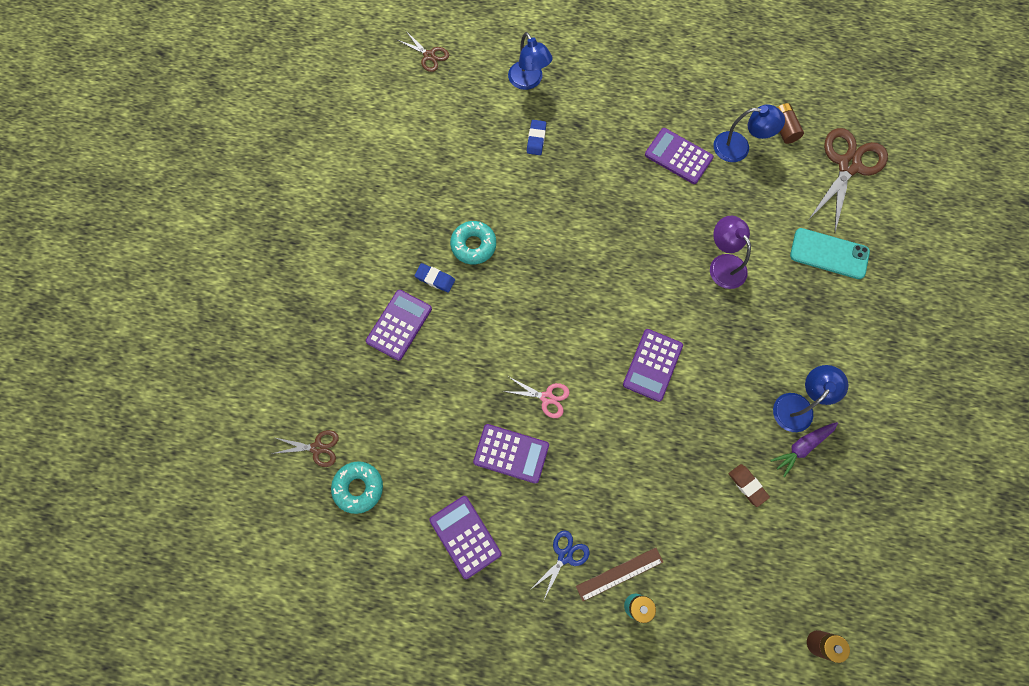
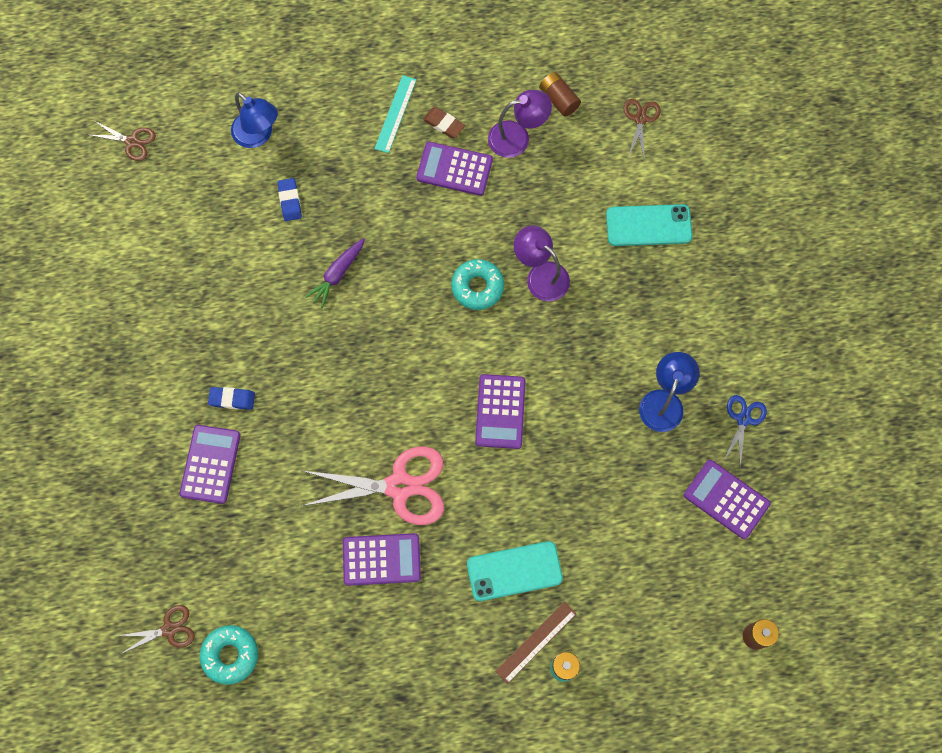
camera: 20 degrees left, 0 degrees up
purple calculator [429,496,502,579] -> purple calculator moved to [684,460,771,539]
turquoise donut [450,221,496,264] -> turquoise donut moved to [451,259,504,310]
pink scissors [503,377,570,418] -> pink scissors [302,447,444,525], size x1.96
blue scissors [530,530,590,599] -> blue scissors moved to [724,395,767,467]
blue lamp [713,104,785,162] -> purple lamp [488,90,552,158]
brown eraser [729,464,770,507] -> brown eraser moved to [423,107,465,138]
purple carrot [770,422,838,477] -> purple carrot moved to [305,238,365,308]
brown scissors [809,128,888,232] -> brown scissors [623,99,661,157], size x0.51
none -> turquoise ruler [374,75,417,153]
none -> turquoise phone [467,541,563,601]

